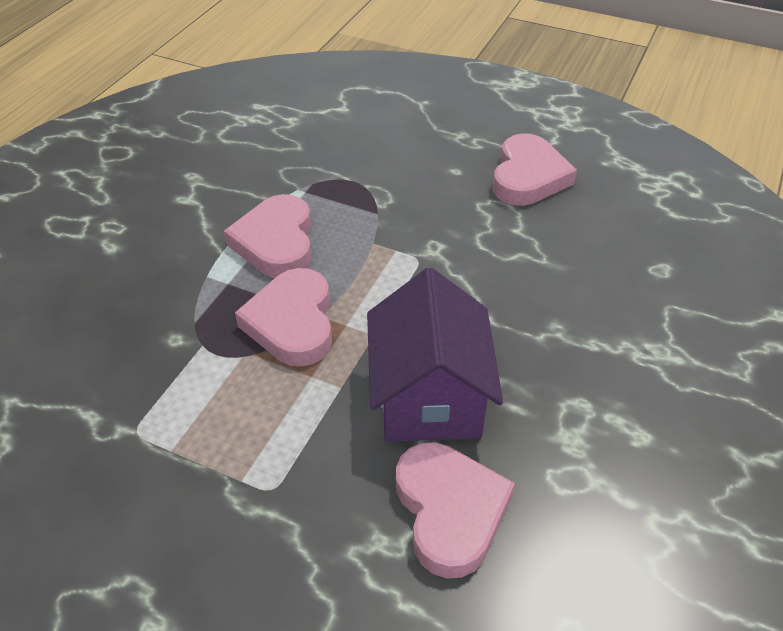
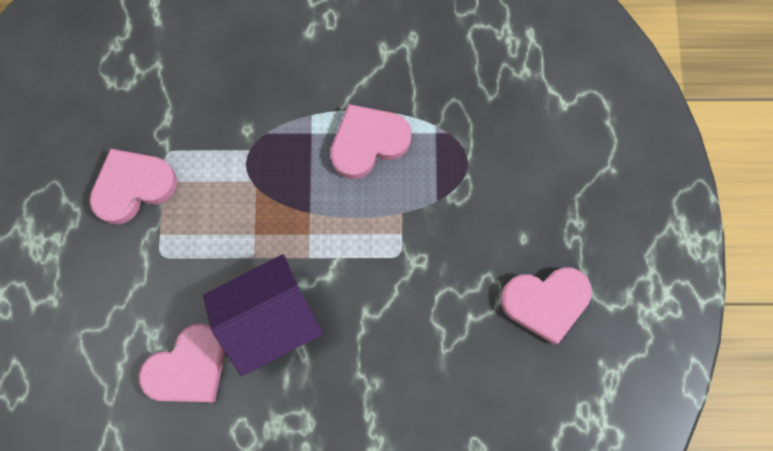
camera: 65 degrees right, 30 degrees up
pink heart [235,268,332,367] -> pink heart moved to [89,149,177,225]

